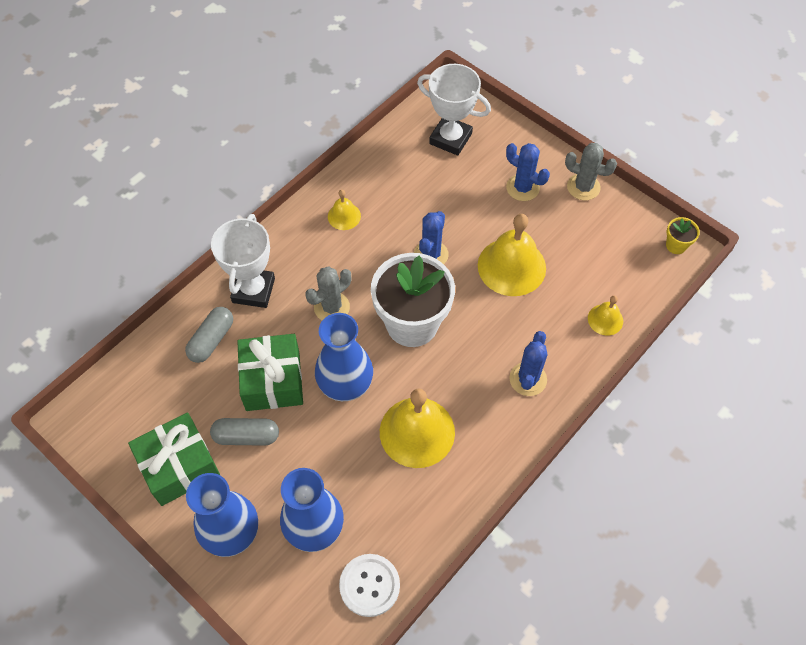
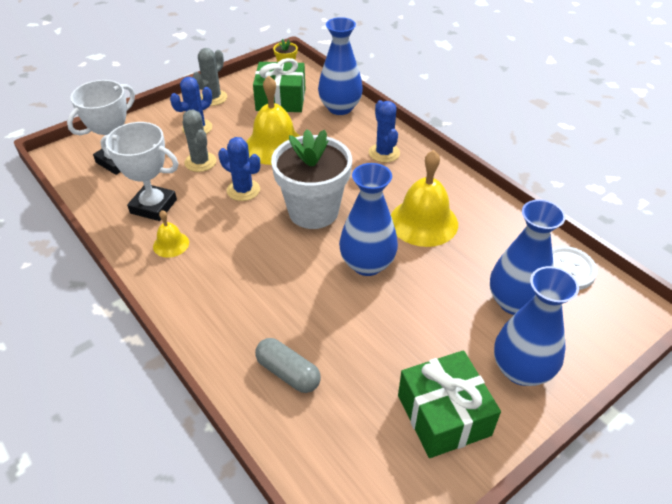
camera: 80 degrees left, 15 degrees down
grey capsule [210,418,279,446] -> none
white trophy [211,214,275,308] -> white trophy moved to [100,122,178,221]
green gift [237,334,303,411] -> green gift moved to [253,58,305,112]
grey cactus [305,266,351,320] -> grey cactus moved to [183,110,217,172]
blue cactus [509,331,547,396] -> blue cactus turned 45 degrees clockwise [369,100,400,163]
yellow bell [588,296,623,336] -> blue vase [318,17,363,115]

